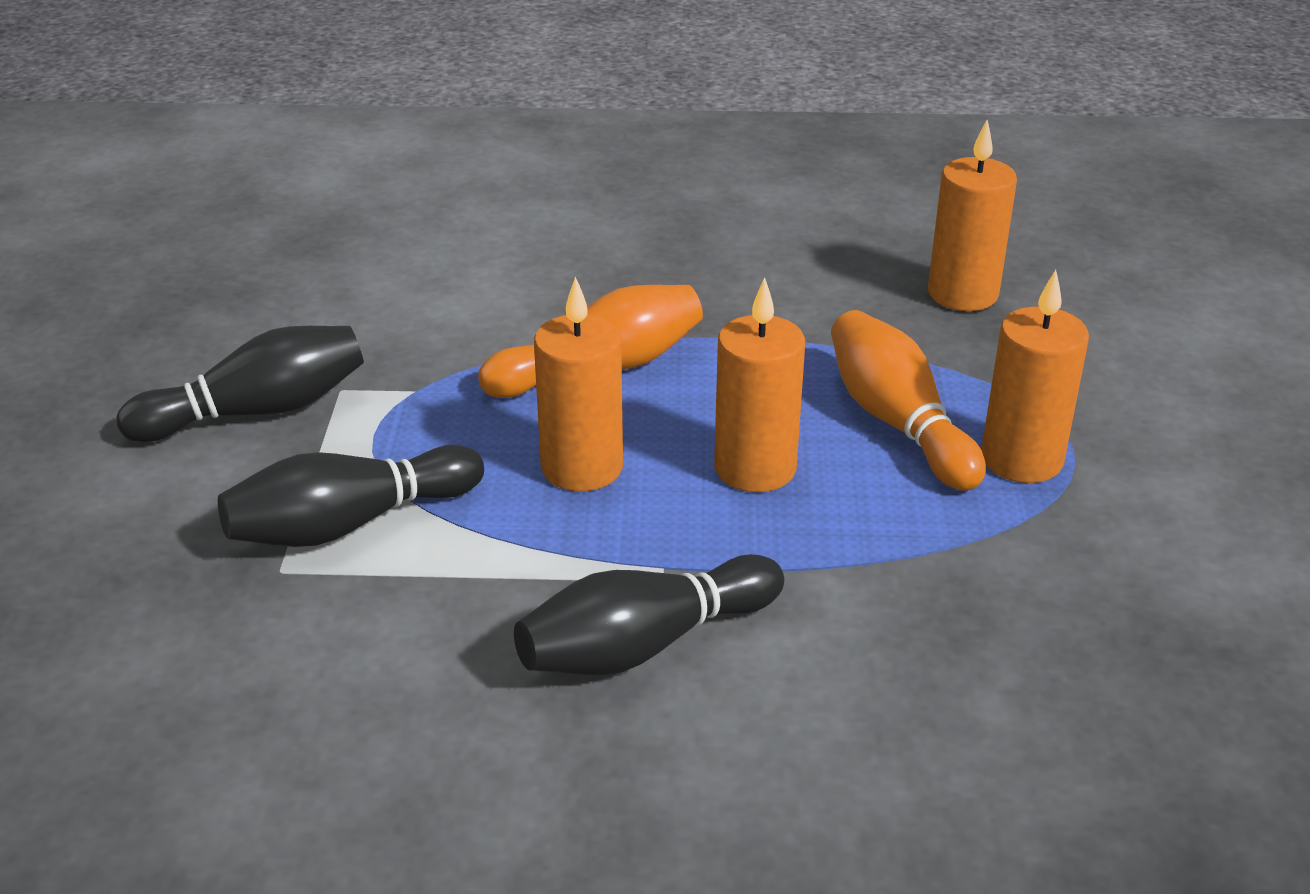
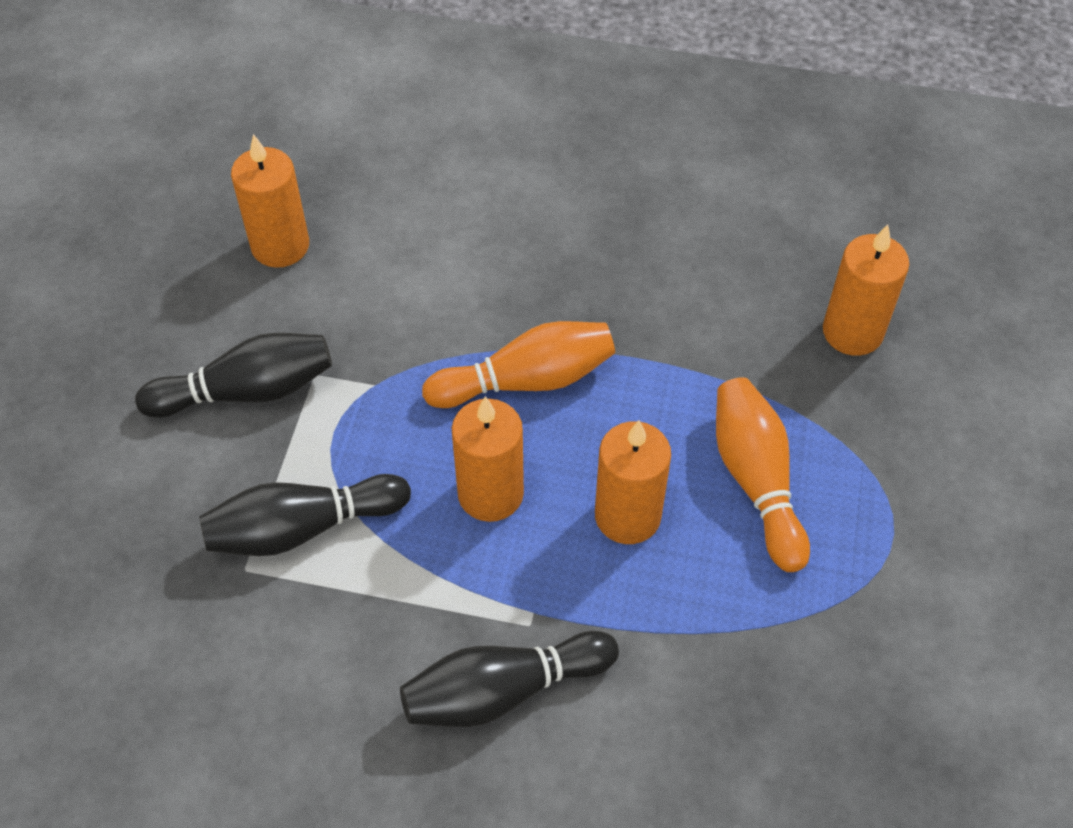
camera: 10 degrees right, 20 degrees up
orange candle [981,270,1089,483] -> orange candle moved to [231,134,309,268]

